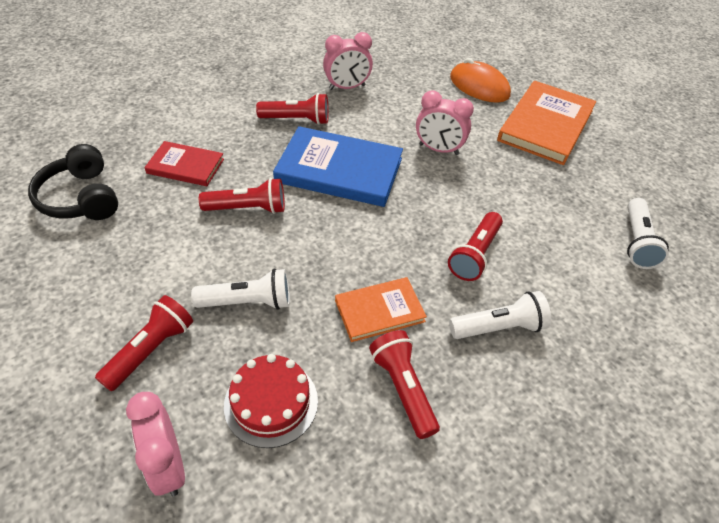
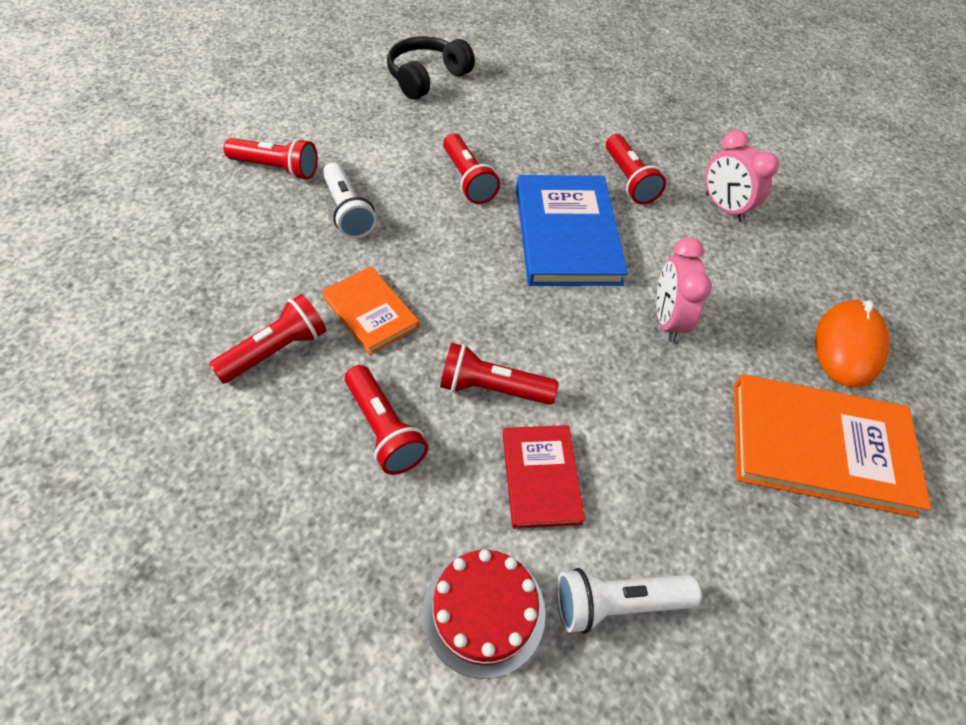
camera: 70 degrees right, 5 degrees up
pink clock [126,392,185,496] -> none
red book [144,141,224,186] -> red book moved to [503,425,585,529]
red cake [224,354,318,448] -> red cake moved to [423,549,546,679]
white flashlight [449,291,551,339] -> red flashlight [345,365,428,475]

